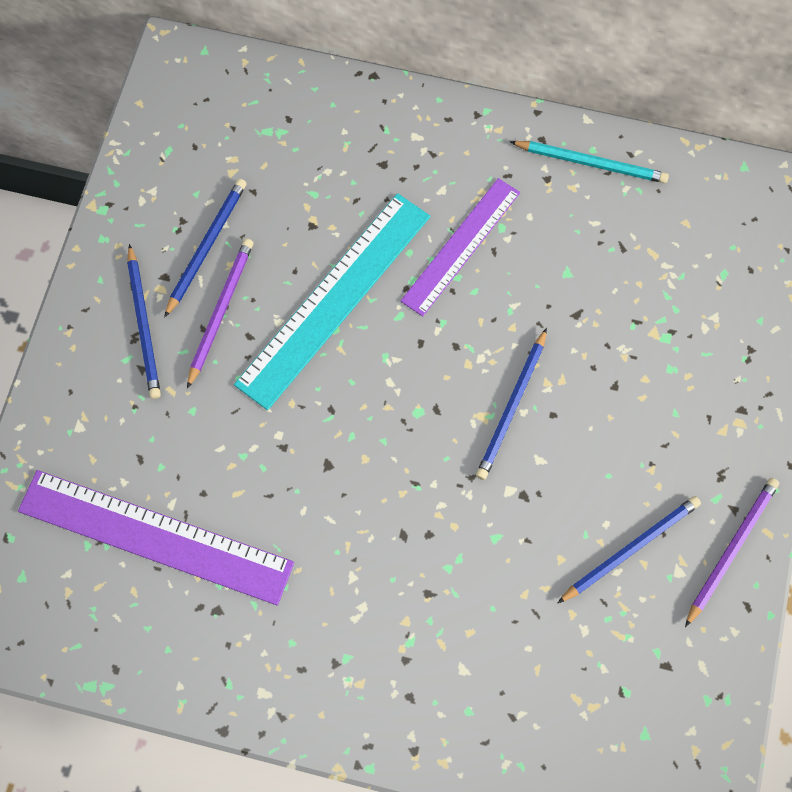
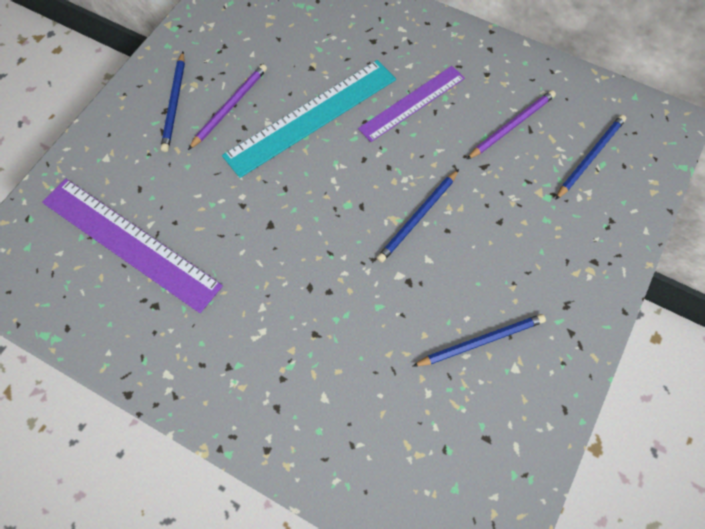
camera: 15 degrees right, 5 degrees down
blue pencil [164,179,247,318] -> blue pencil moved to [555,115,626,200]
turquoise pencil [510,141,669,183] -> none
purple pencil [685,478,779,627] -> purple pencil moved to [466,90,556,160]

